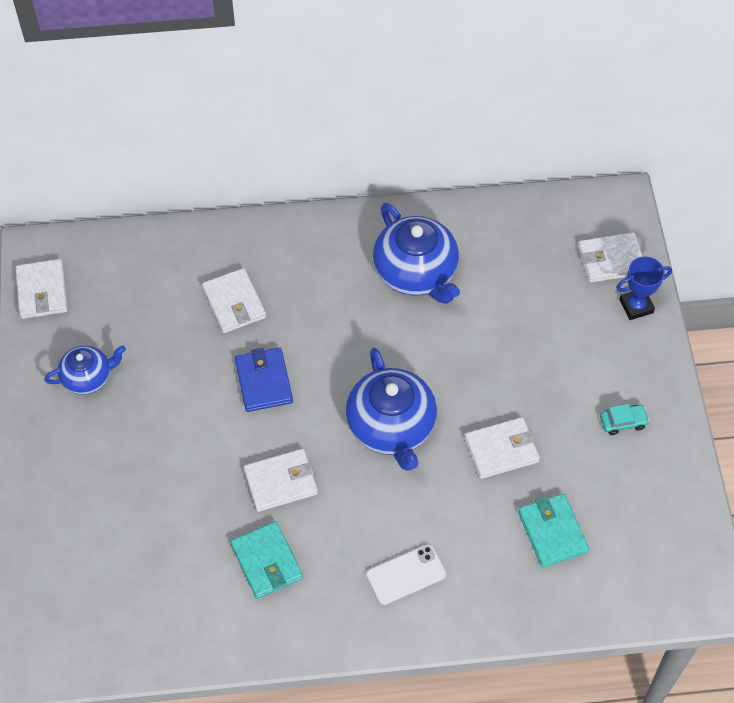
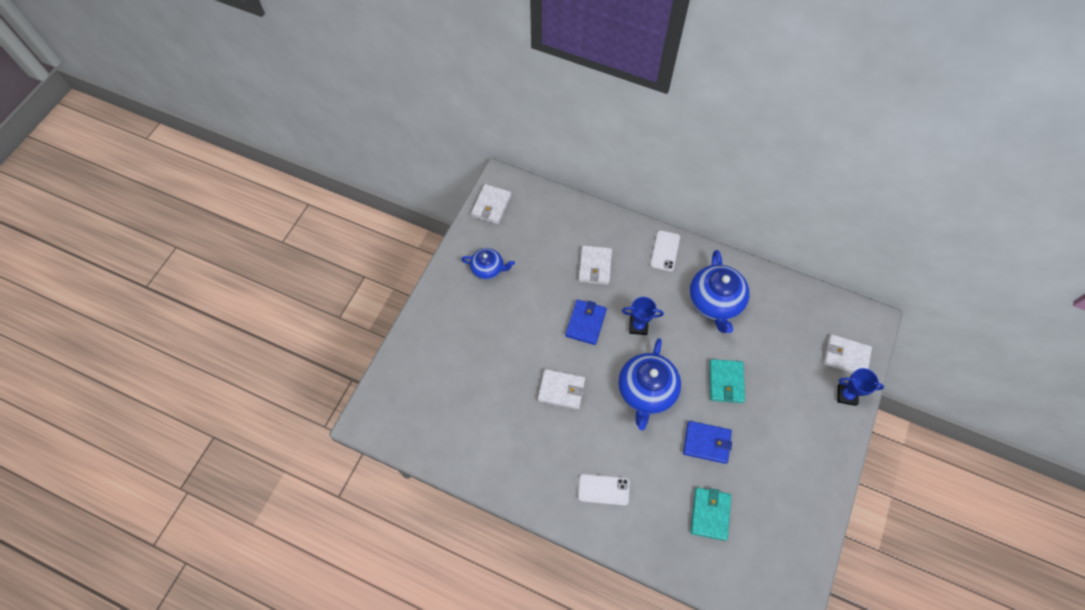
camera: 30 degrees right, 5 degrees up
turquoise wallet [231,521,303,599] -> turquoise wallet moved to [709,359,745,403]
white wallet [464,417,540,479] -> blue wallet [683,421,732,464]
turquoise car [600,404,649,435] -> none
none -> blue trophy [622,297,664,335]
none -> white phone [650,230,680,272]

